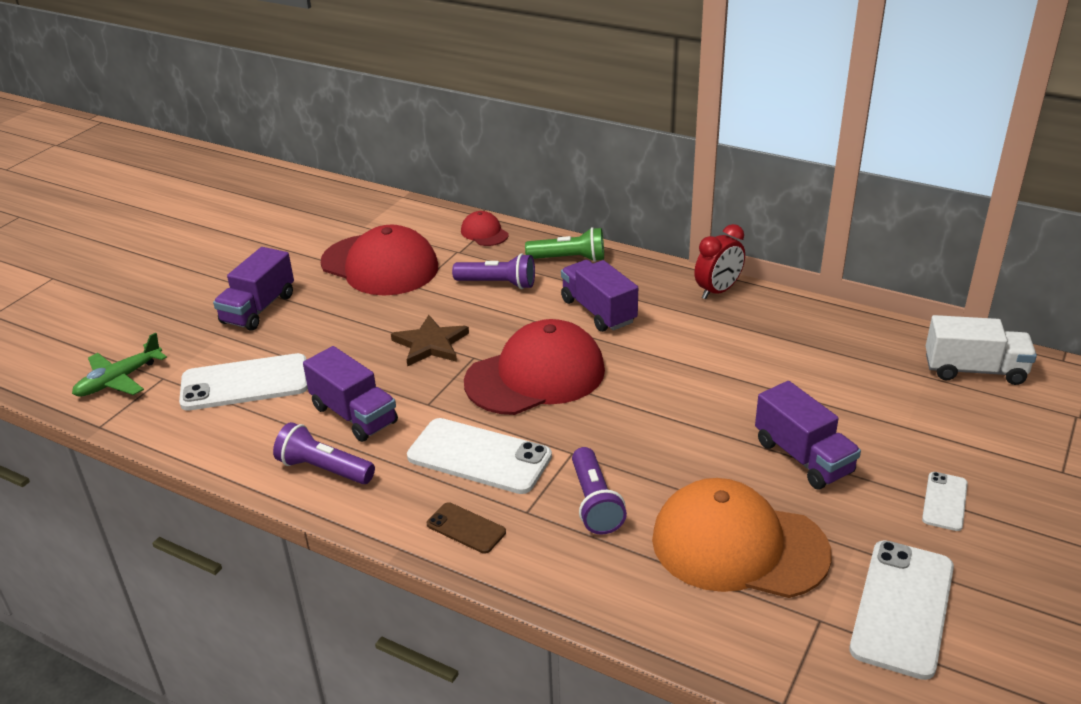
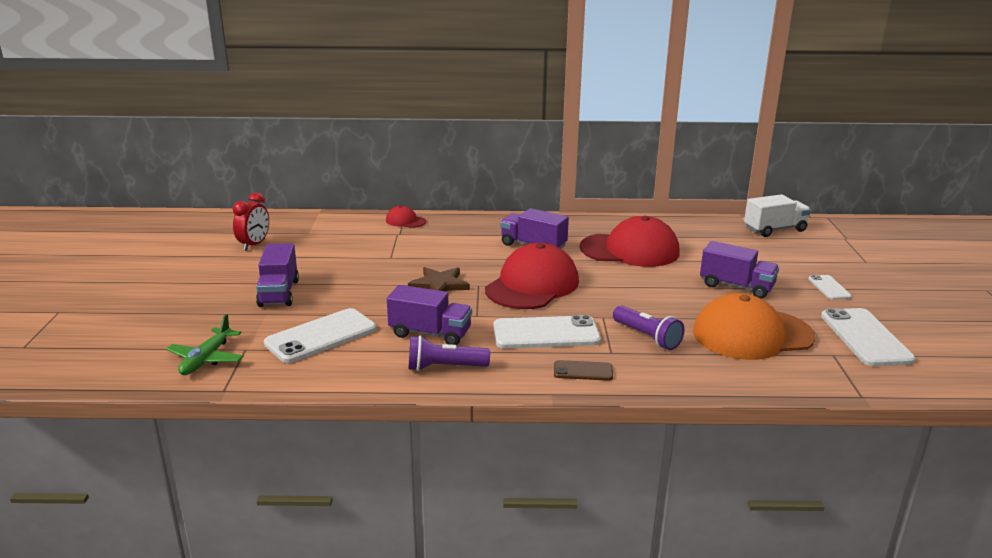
camera: 30 degrees left, 10 degrees down
red cap [321,225,438,295] -> red cap moved to [580,216,680,267]
purple flashlight [452,253,535,289] -> none
green flashlight [525,227,604,262] -> none
red clock [694,224,745,299] -> red clock moved to [233,193,269,251]

